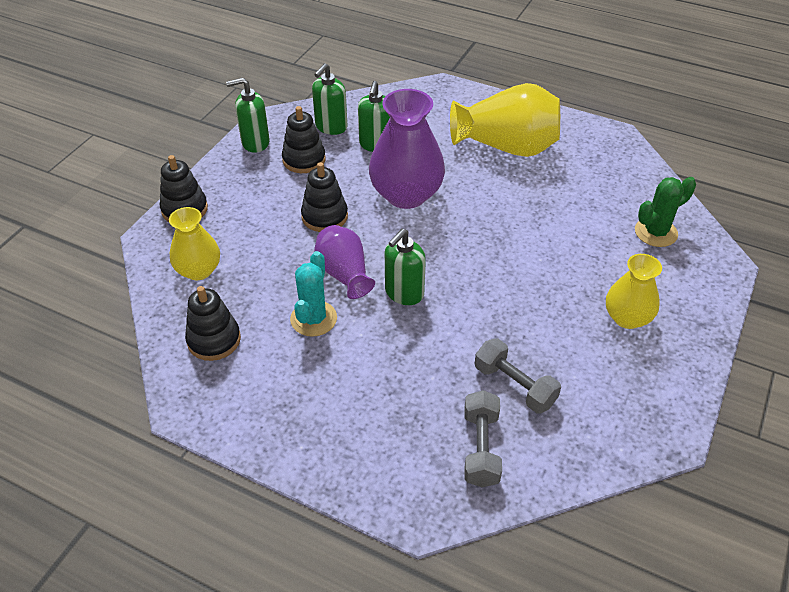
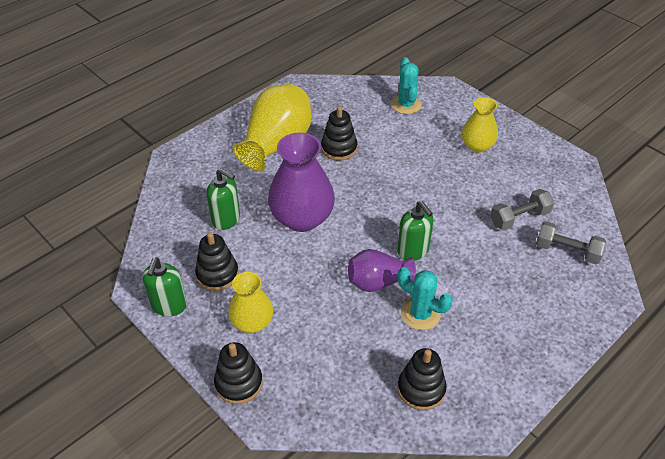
camera: 70 degrees left, 0 degrees up
yellow vase [169,207,220,280] -> yellow vase moved to [228,272,273,333]
black stacking toy [301,162,348,232] -> black stacking toy moved to [321,106,357,161]
green soap dispenser [312,63,348,135] -> none
green cactus [635,177,696,247] -> turquoise cactus [391,57,422,114]

